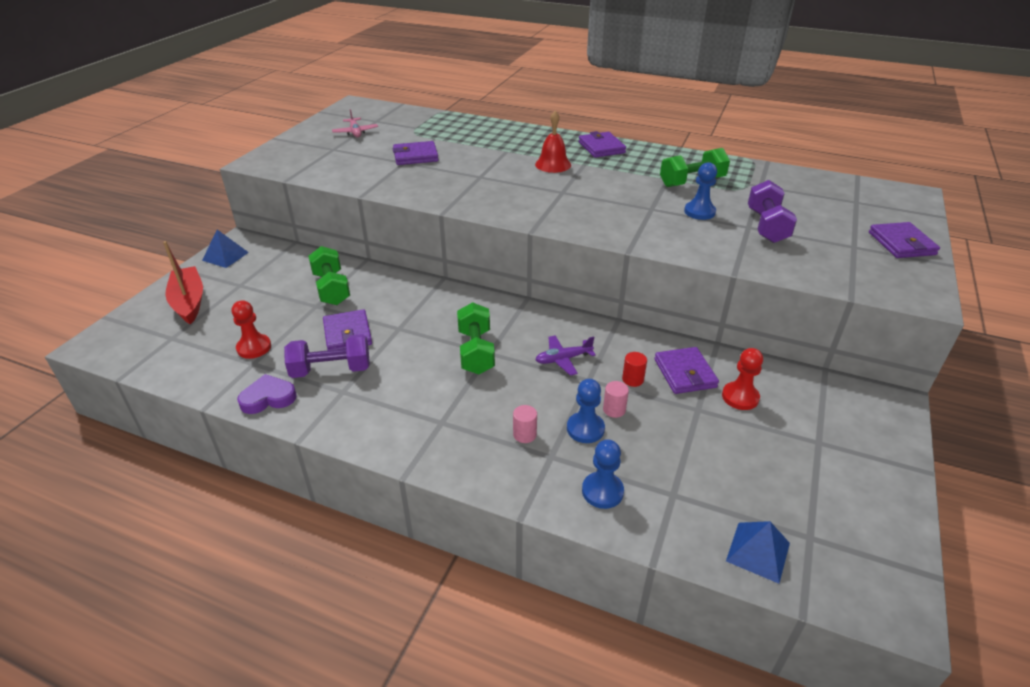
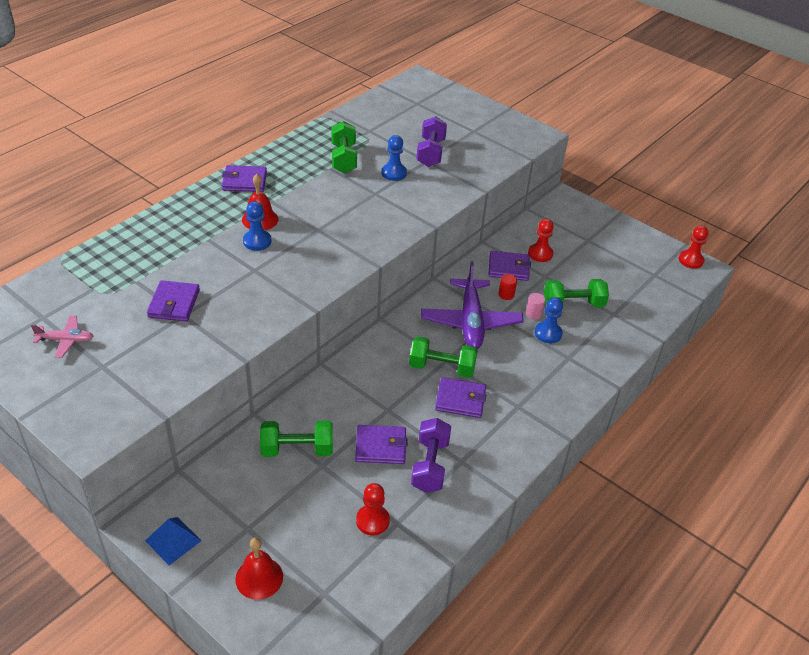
camera: 75 degrees left, 5 degrees up
red boat [163,241,203,325] -> red bell [235,537,283,600]
purple heart [237,374,297,414] -> none
pink cylinder [513,405,537,443] -> none
purple plane [535,335,596,376] -> purple plane [421,261,524,349], size x2.05
blue pawn [582,439,624,509] -> blue pawn moved to [243,201,271,251]
blue pyramid [726,521,790,584] -> none
purple dumbbell [748,180,797,243] -> purple dumbbell turned 75 degrees clockwise [416,116,447,167]
purple wallet [869,222,940,258] -> purple wallet moved to [435,377,486,418]
none -> green dumbbell [544,279,609,307]
none -> red pawn [679,226,709,269]

